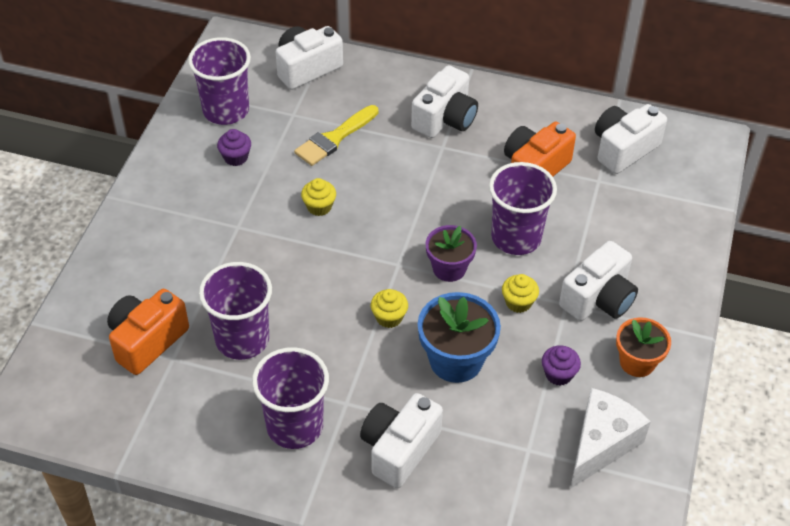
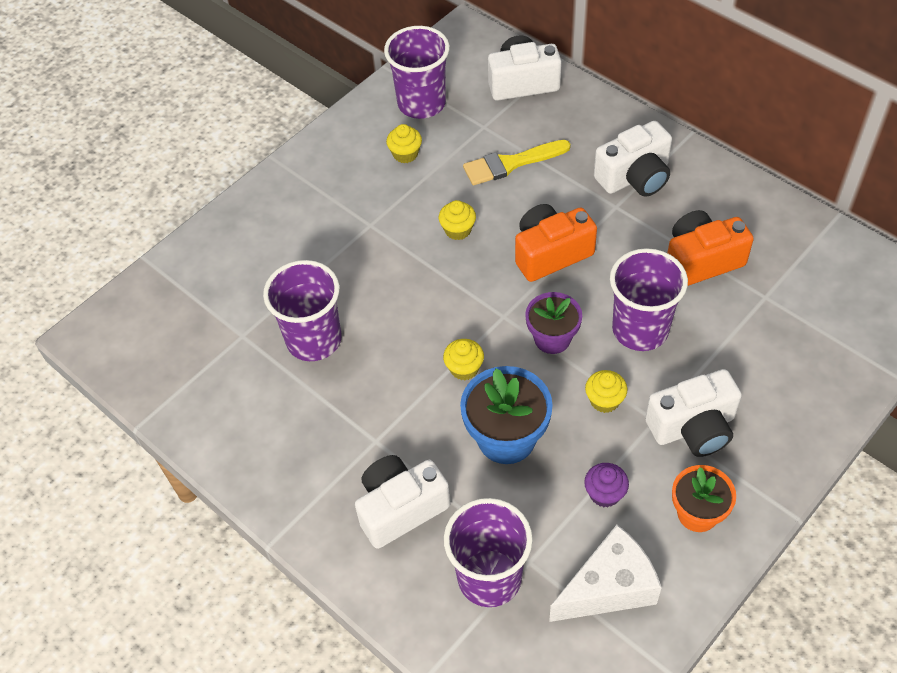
camera: 30 degrees right, 5 degrees up
orange camera [107,289,189,375] -> orange camera moved to [515,204,597,282]
purple cupcake [217,129,251,166] -> yellow cupcake [386,124,422,163]
purple cup [252,347,329,449] -> purple cup moved to [444,498,533,607]
white camera [595,104,667,174] -> none

